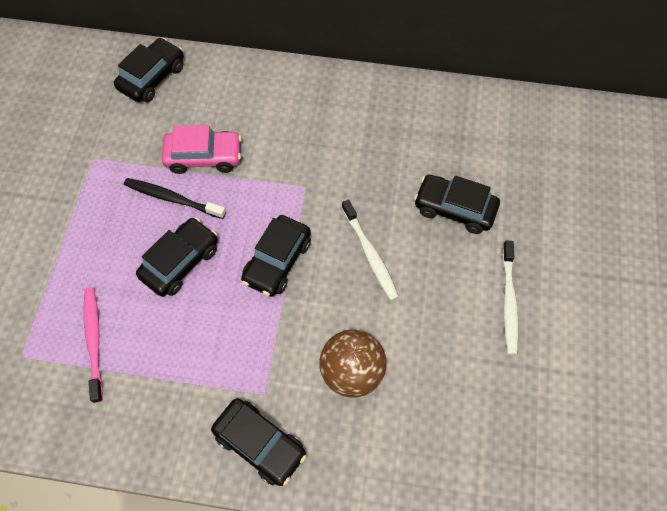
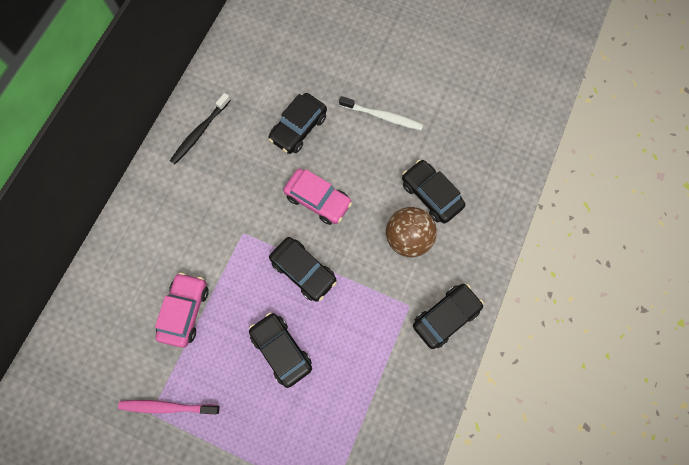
camera: 75 degrees left, 10 degrees up
pink toothbrush [84,287,103,403] -> pink toothbrush moved to [118,400,220,414]
black car [114,38,184,102] -> black car moved to [402,160,465,223]
black toothbrush [124,178,226,219] -> black toothbrush moved to [170,93,231,164]
white toothbrush [342,200,399,301] -> pink car [283,169,352,225]

